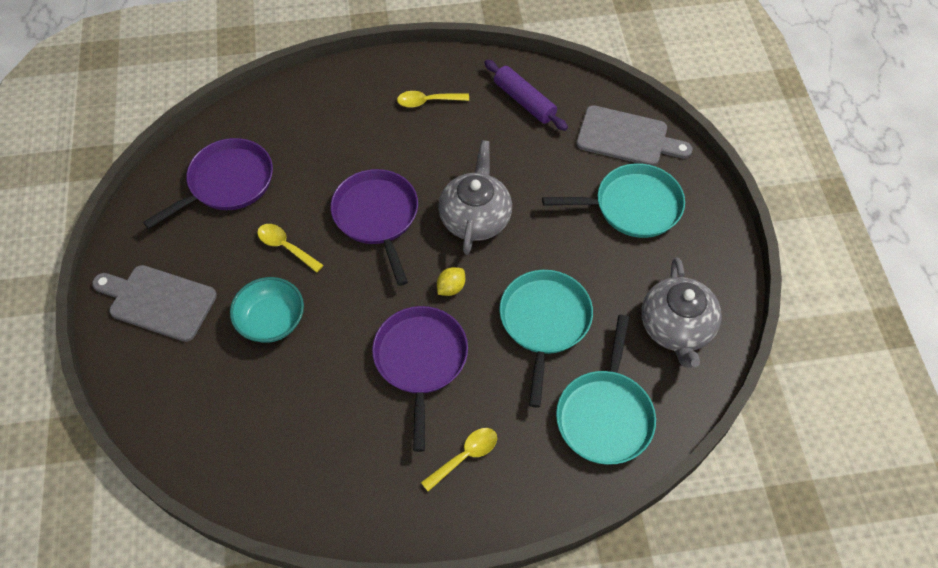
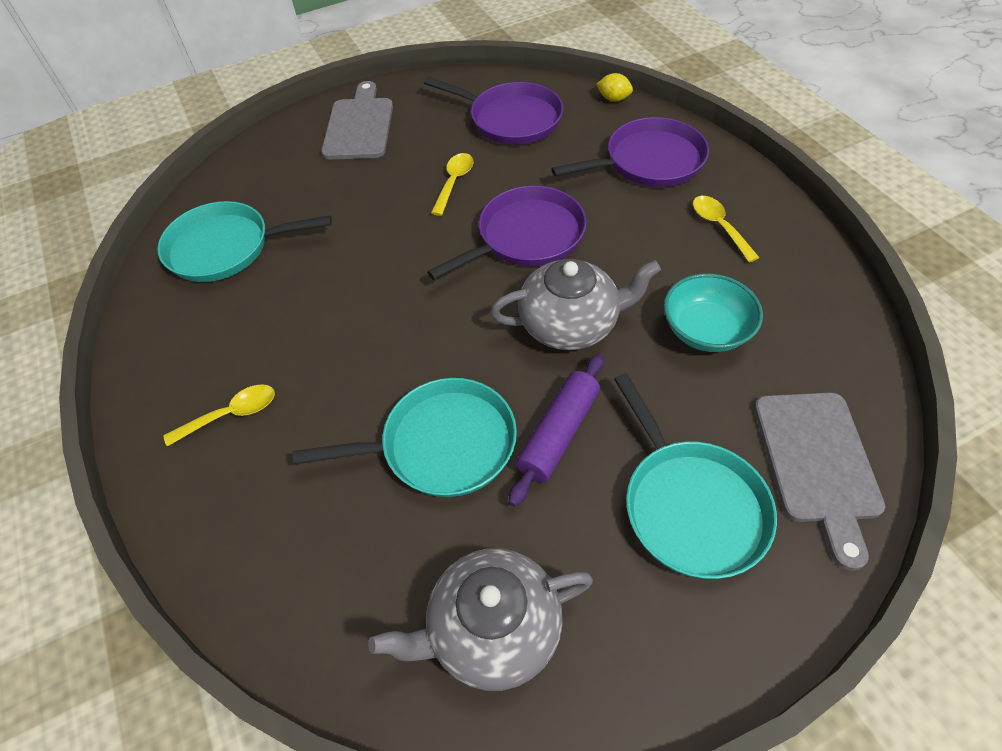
camera: 75 degrees right, 5 degrees down
turquoise bowl [230,277,304,343] -> turquoise bowl moved to [664,274,763,352]
purple pan [372,306,468,452] -> purple pan moved to [551,117,709,187]
yellow spoon [421,428,497,491] -> yellow spoon turned 60 degrees counterclockwise [163,384,275,447]
yellow lemon [437,267,465,296] -> yellow lemon moved to [596,73,633,102]
purple rolling pin [484,60,568,131] -> purple rolling pin moved to [509,353,604,507]
turquoise pan [556,315,656,465] -> turquoise pan moved to [157,201,332,282]

